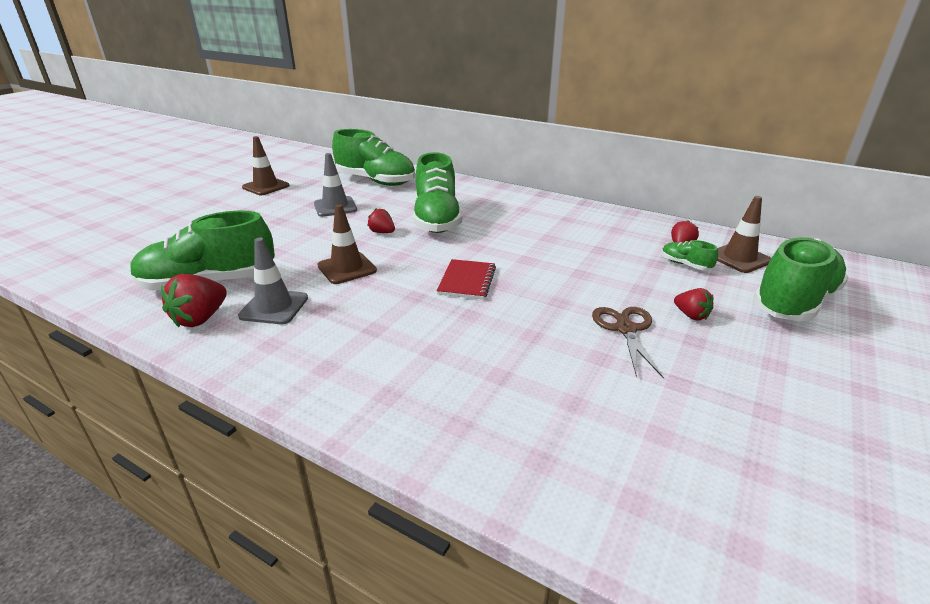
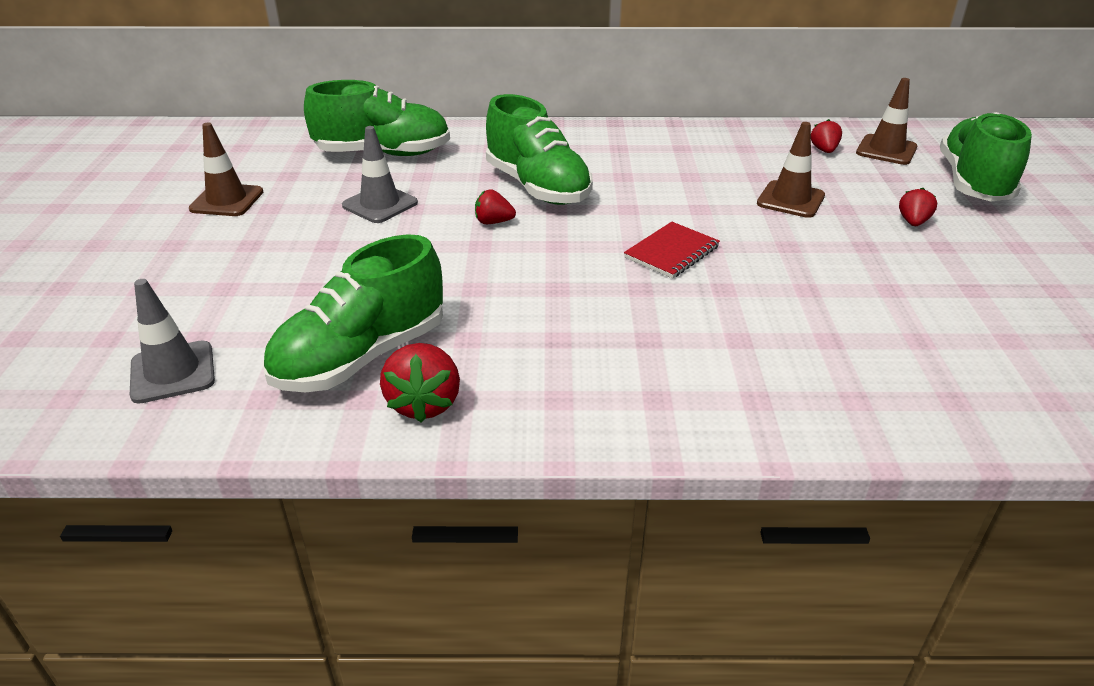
camera: 30 degrees left, 5 degrees up
grey traffic cone [238,237,308,324] -> grey traffic cone moved to [130,279,215,404]
brown traffic cone [317,204,377,284] -> brown traffic cone moved to [757,122,825,218]
red notebook [437,259,496,299] -> red notebook turned 60 degrees clockwise [624,222,720,279]
brown scissors [592,307,664,379] -> none
green shoe [662,240,718,271] -> none
red strawberry [674,288,713,321] -> red strawberry turned 90 degrees counterclockwise [899,188,937,226]

